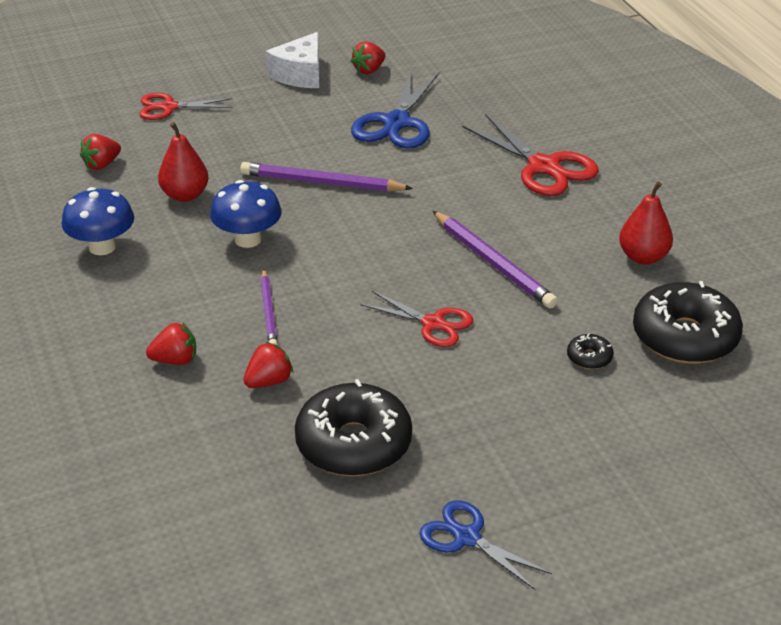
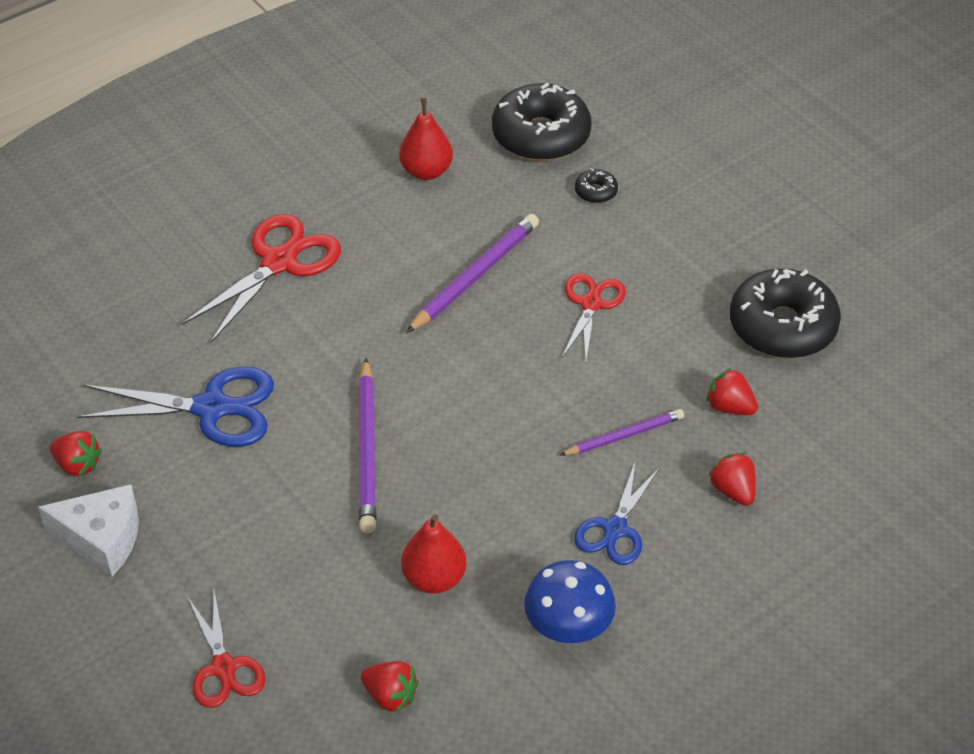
camera: 105 degrees left, 10 degrees up
blue mushroom [210,180,282,248] -> none
blue scissors [419,500,552,590] -> blue scissors moved to [574,460,660,565]

